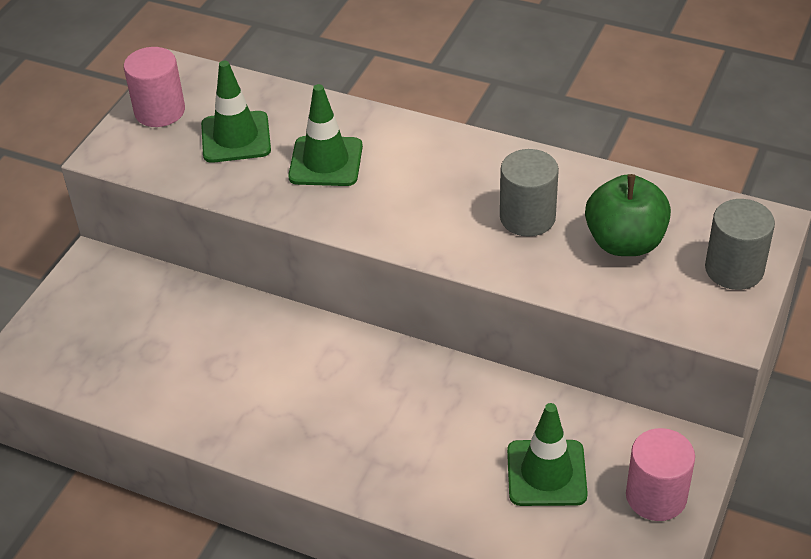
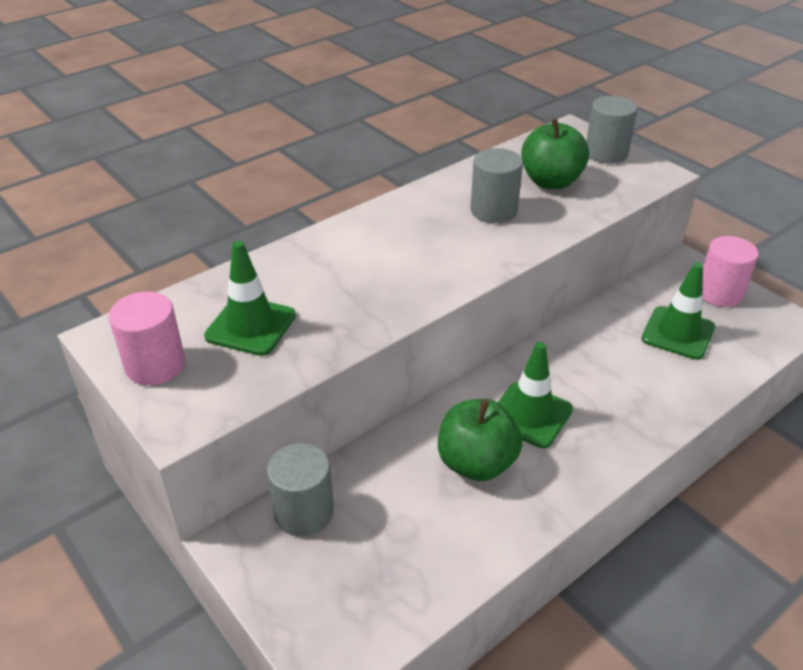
camera: 65 degrees left, 5 degrees down
green traffic cone [288,84,363,186] -> green traffic cone moved to [498,342,573,448]
none -> grey cylinder [267,443,334,536]
none -> green apple [438,399,522,481]

